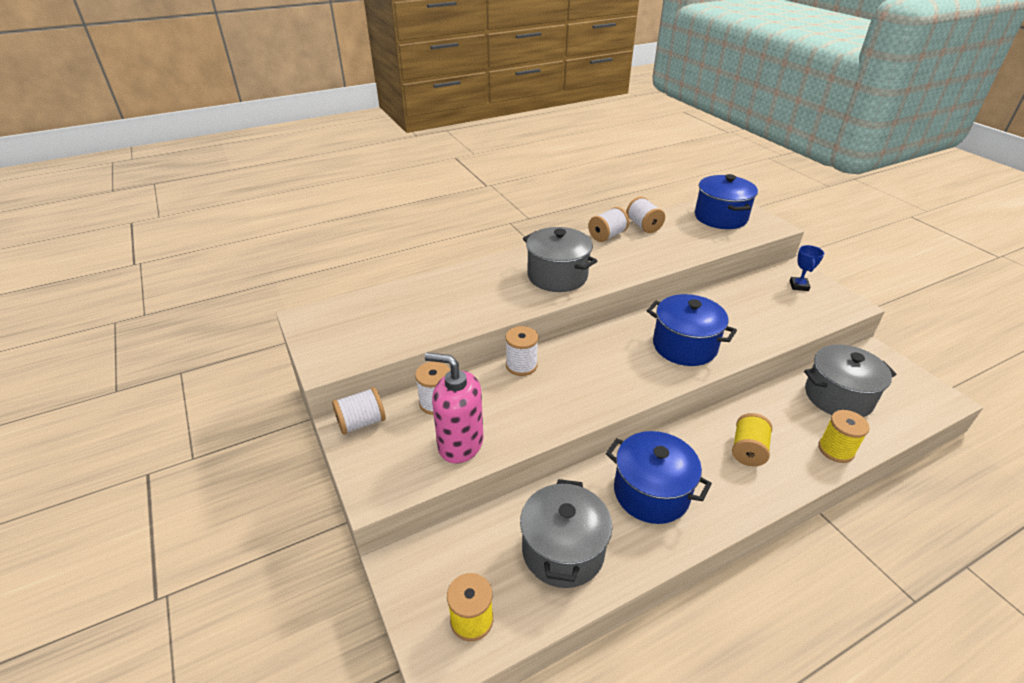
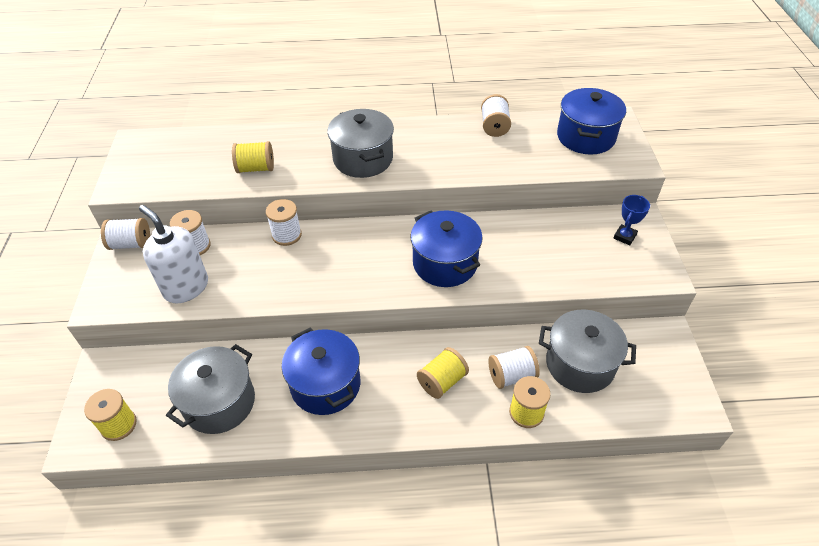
camera: 25 degrees right, 10 degrees up
pink soap dispenser [425,353,484,464] -> white soap dispenser [139,205,208,303]
white spool [588,207,629,242] -> white spool moved to [488,346,540,389]
none -> yellow spool [232,141,274,173]

